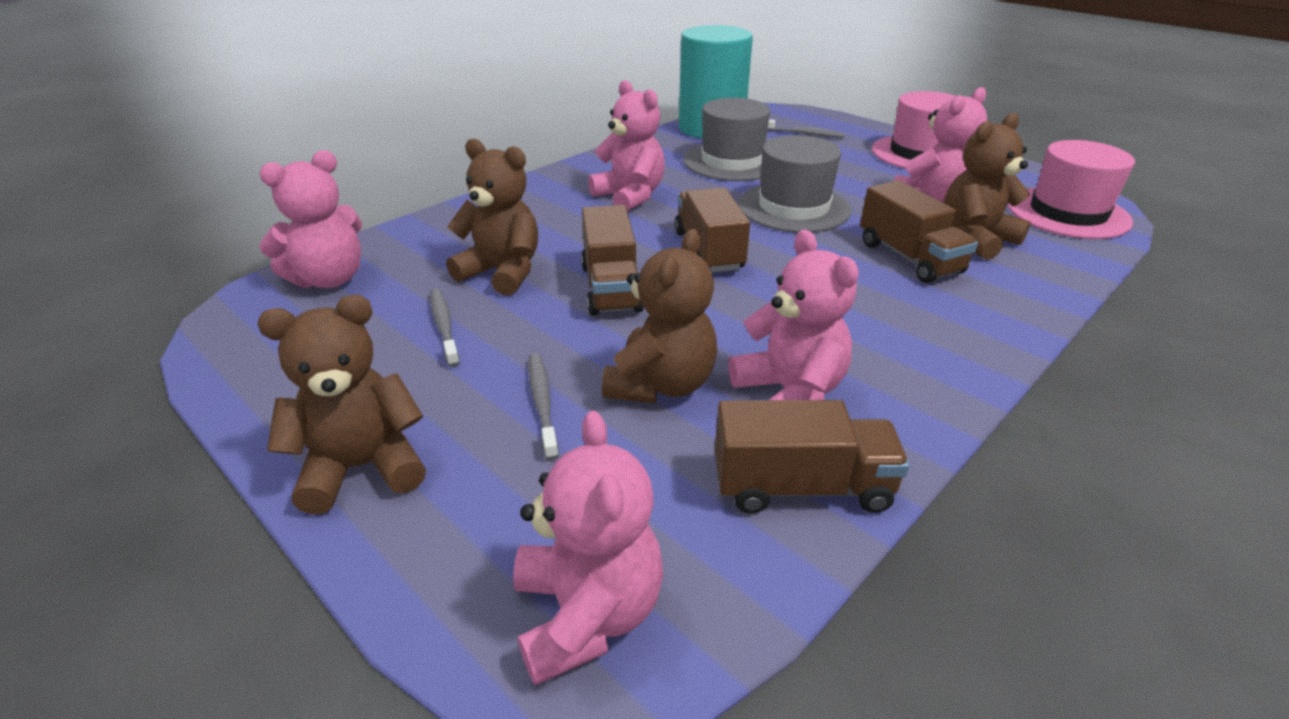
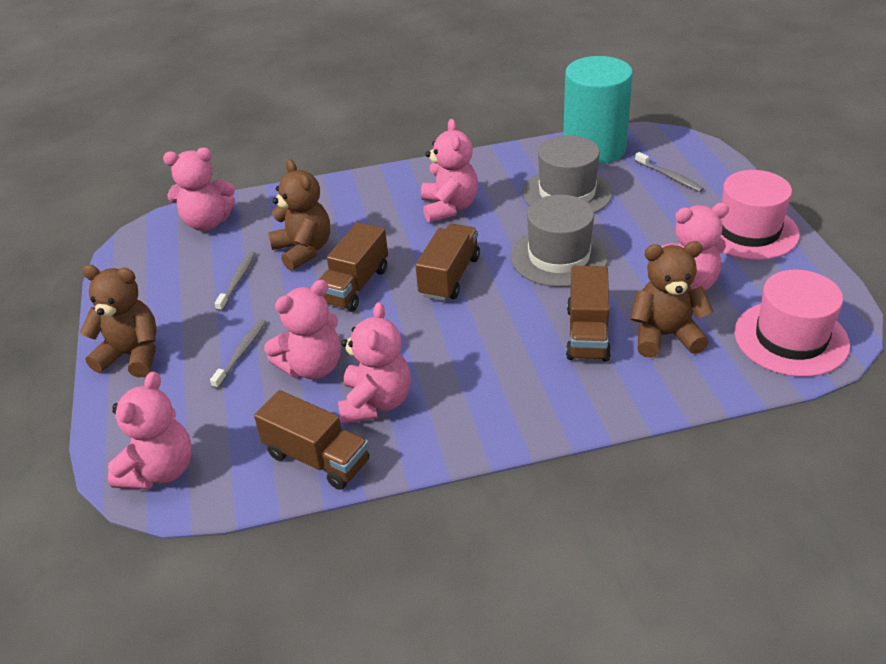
camera: 35 degrees right, 5 degrees up
brown teddy bear [602,229,717,403] -> pink teddy bear [264,280,341,379]

